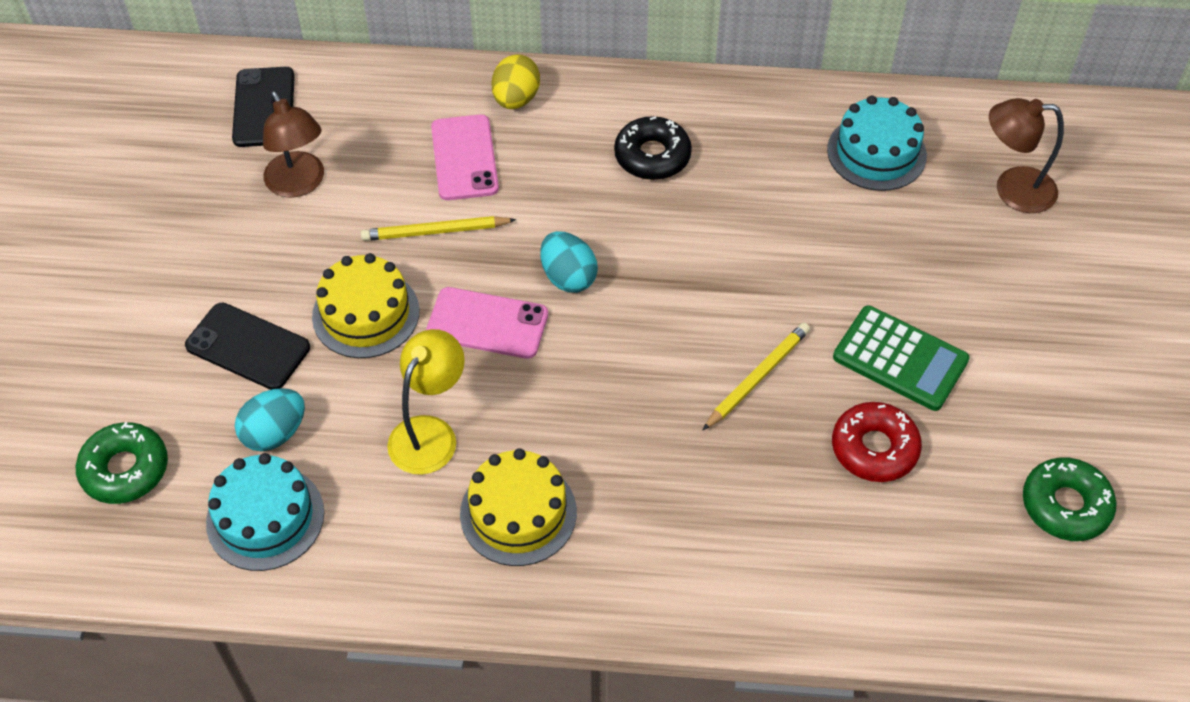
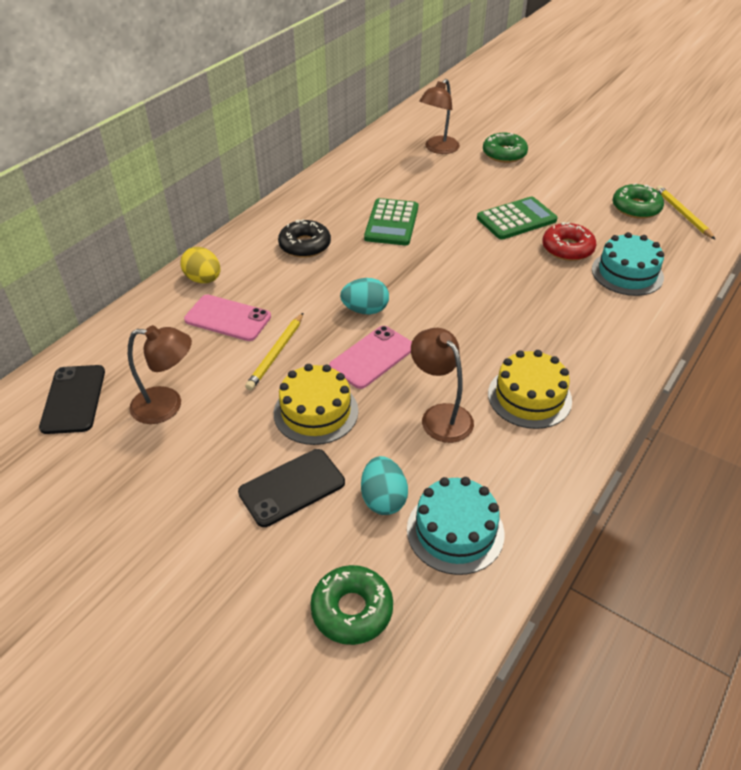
camera: 60 degrees left, 10 degrees down
black phone [232,67,295,147] -> black phone turned 60 degrees clockwise [39,365,105,434]
yellow lamp [387,329,465,475] -> brown lamp [411,328,474,443]
yellow pencil [703,323,810,430] -> yellow pencil moved to [656,185,716,240]
turquoise cake [827,96,927,191] -> turquoise cake moved to [592,232,664,296]
none -> green calculator [364,198,418,245]
none -> green donut [483,133,528,163]

